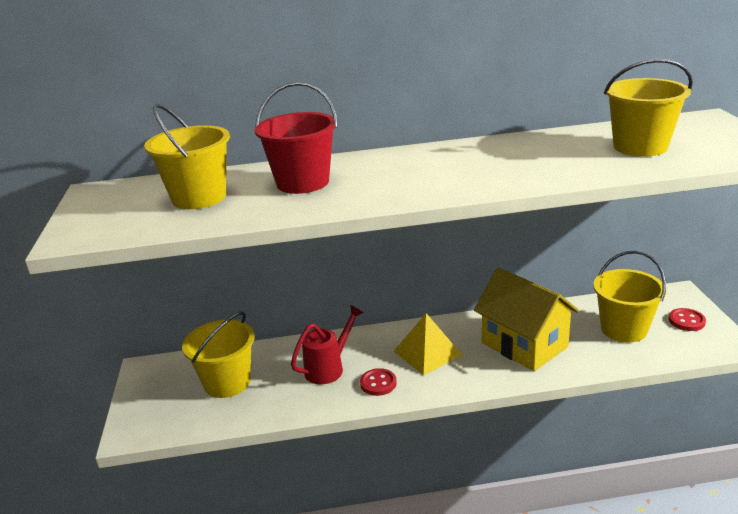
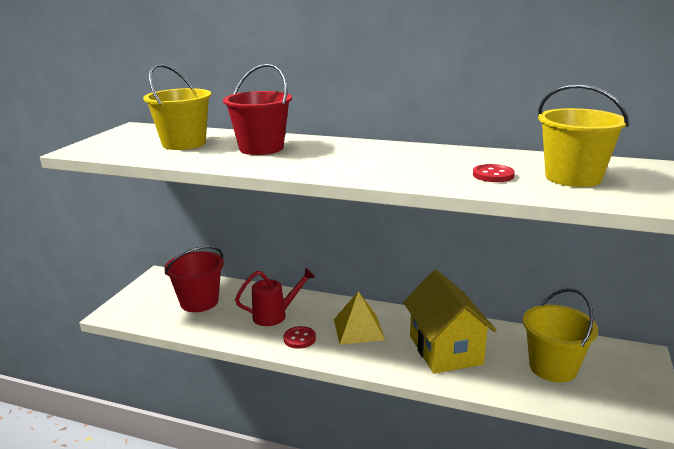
camera: 25 degrees right, 5 degrees down
yellow bucket [182,312,254,398] -> red bucket [165,246,224,312]
red button [669,308,706,331] -> red button moved to [473,164,515,182]

